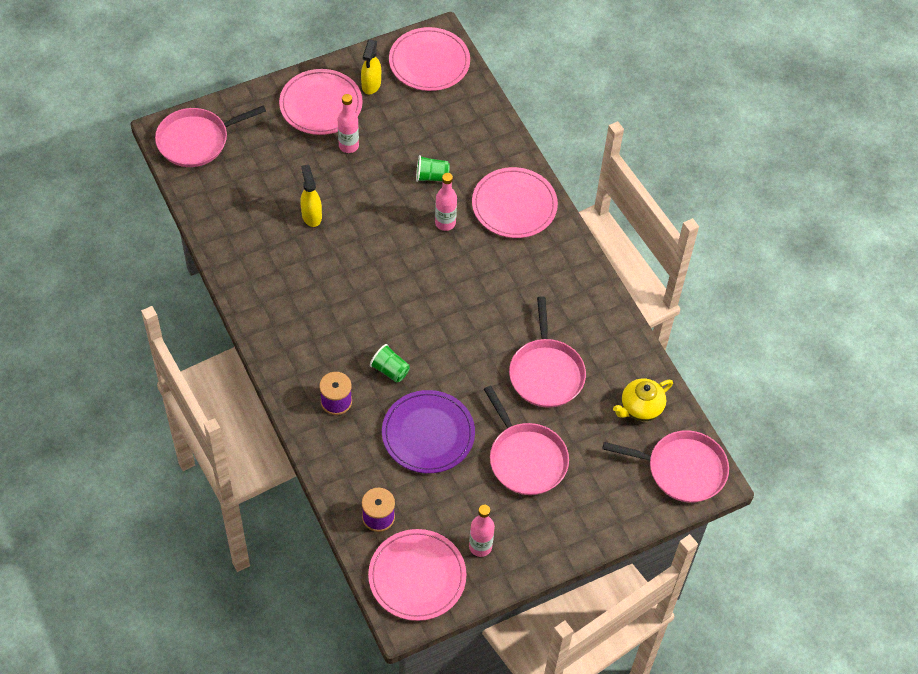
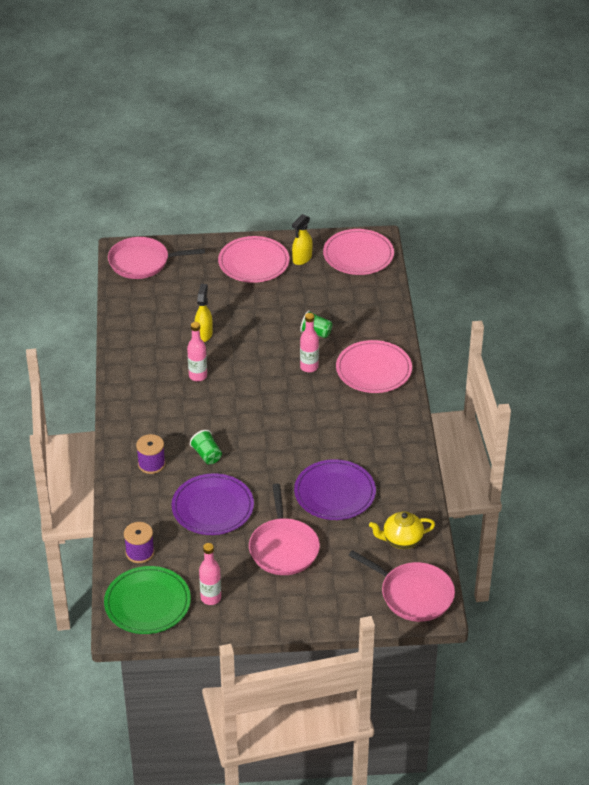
camera: 25 degrees right, 15 degrees down
pink bottle [338,94,359,153] -> pink bottle moved to [187,322,207,381]
pink plate [368,529,466,621] -> green plate [104,566,191,634]
pink pan [509,296,586,408] -> purple plate [294,459,376,520]

